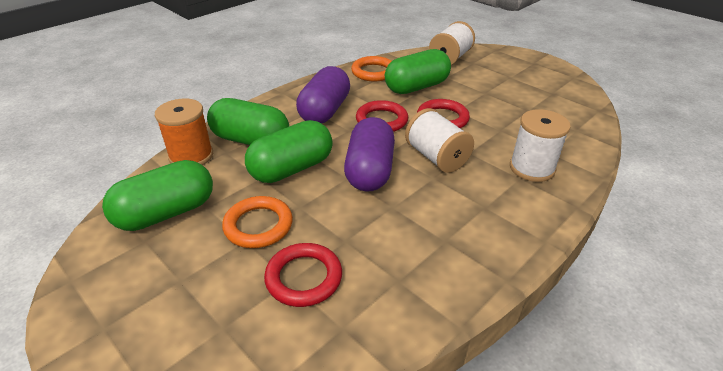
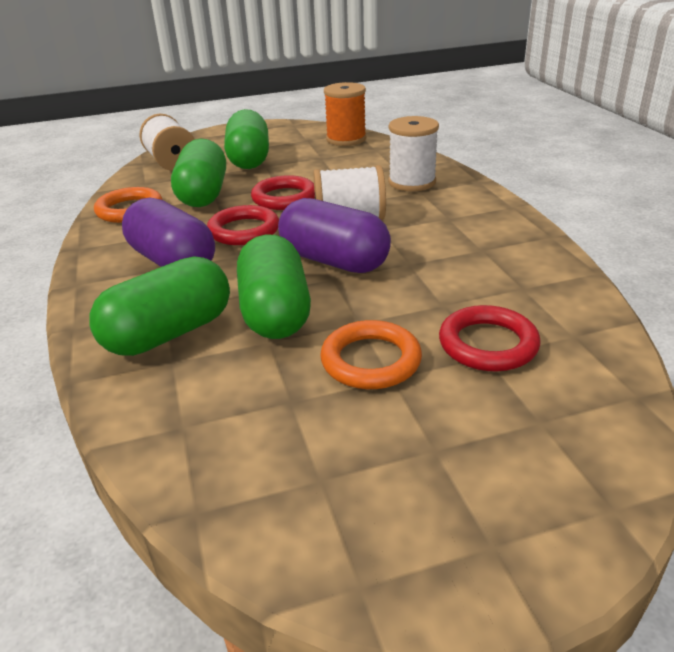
camera: 60 degrees left, 5 degrees down
green capsule [102,160,213,231] -> green capsule moved to [224,109,269,169]
orange spool [155,99,213,165] -> orange spool moved to [324,82,367,146]

